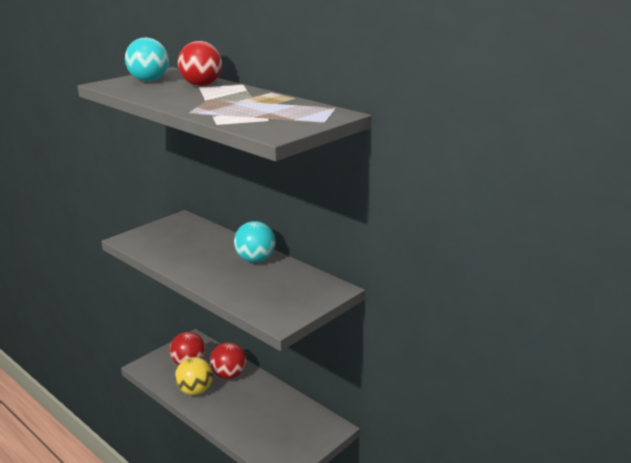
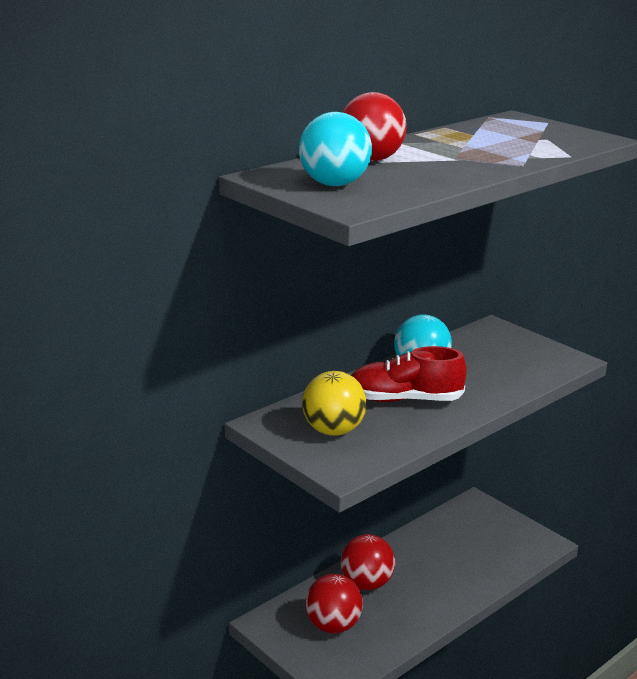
camera: 85 degrees left, 0 degrees up
yellow ball [175,357,213,395] -> yellow ball moved to [302,371,367,436]
none -> red shoe [351,346,467,402]

